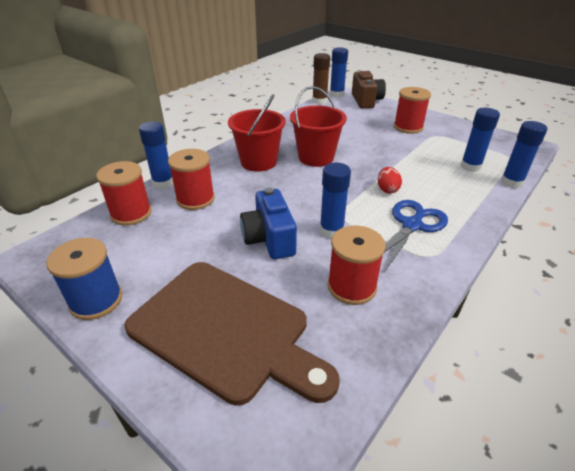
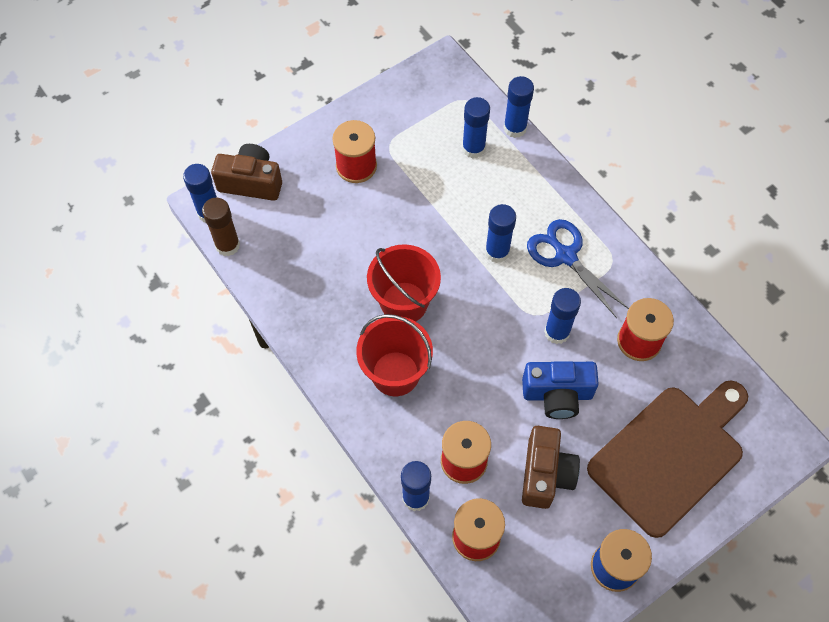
camera: 75 degrees left, 25 degrees up
red egg [378,167,402,193] -> blue glue stick [485,204,516,263]
none -> brown camera [522,426,580,509]

